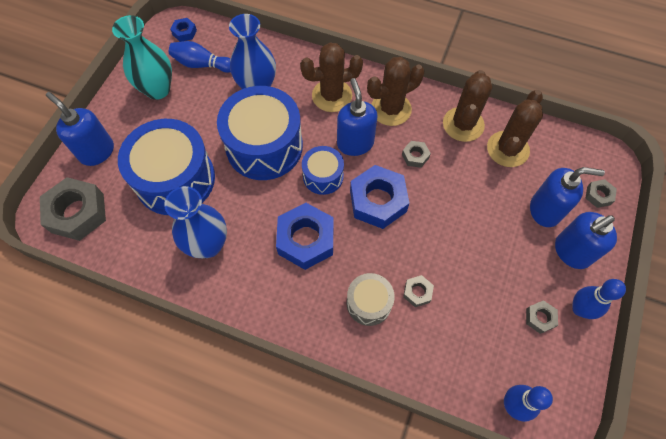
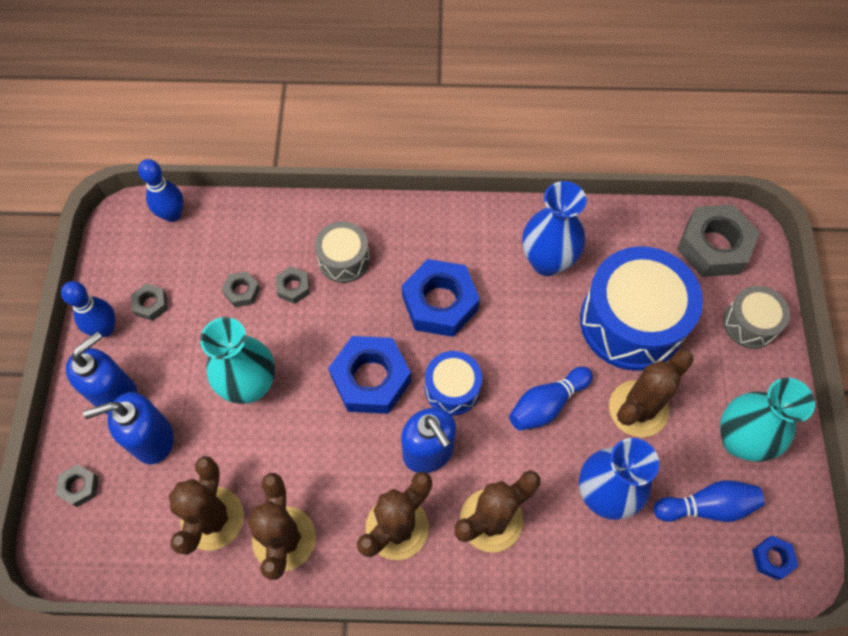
camera: 160 degrees right, 0 degrees up
blue soap dispenser [46,92,114,166] -> grey drum [723,286,790,349]
blue drum [217,86,303,180] -> blue bowling pin [509,367,593,431]
grey nut [402,141,431,168] -> grey nut moved to [222,271,260,307]
none -> turquoise vase [200,317,275,404]
none -> brown cactus [609,349,694,437]

